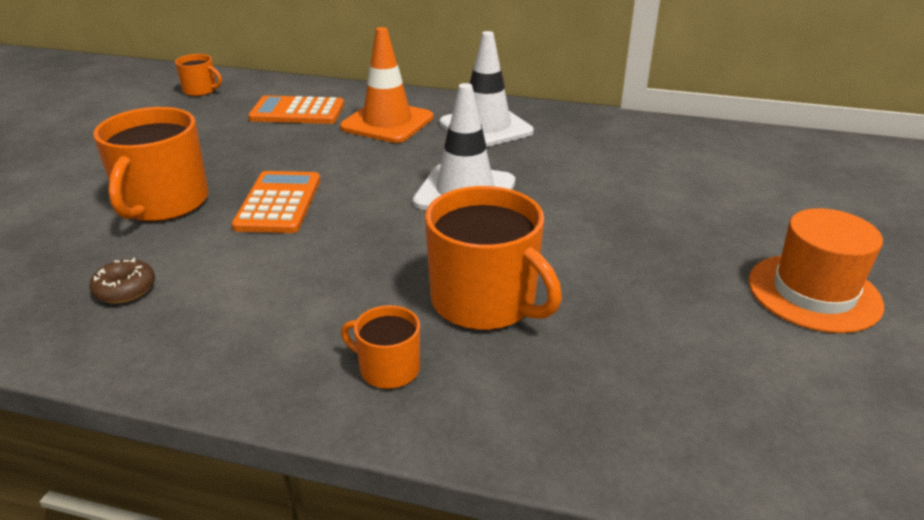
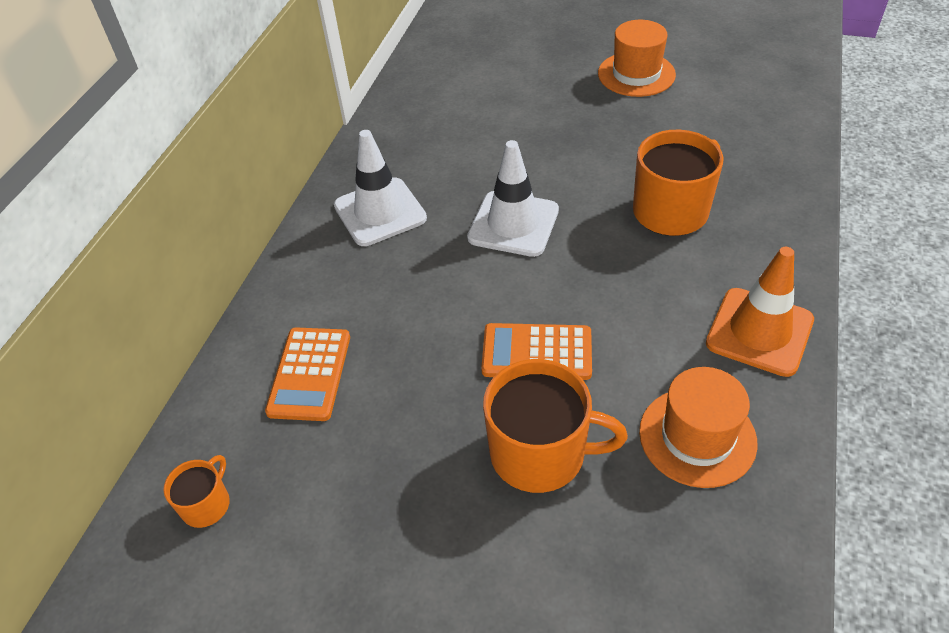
camera: 85 degrees left, 15 degrees up
brown donut [89,258,155,304] -> orange hat [639,367,758,488]
orange traffic cone [340,27,433,143] -> orange traffic cone moved to [706,247,814,377]
orange mug [341,305,420,389] -> none

